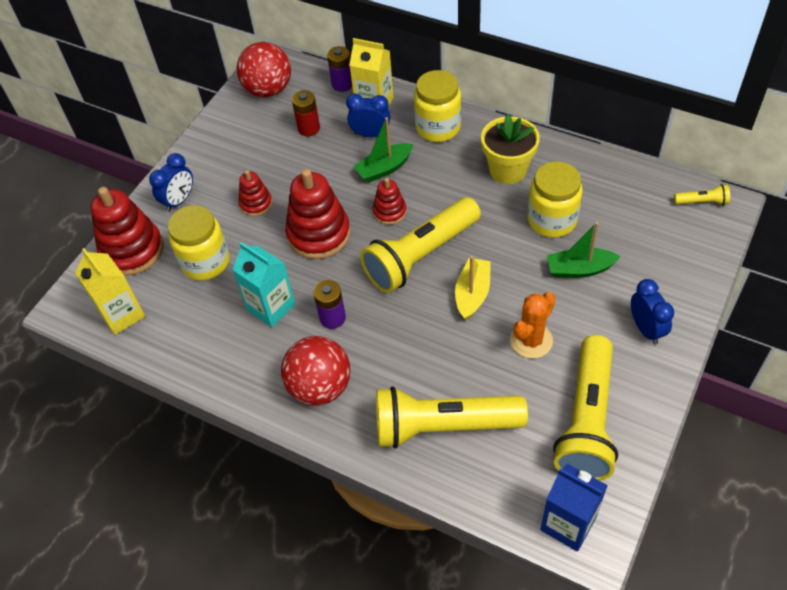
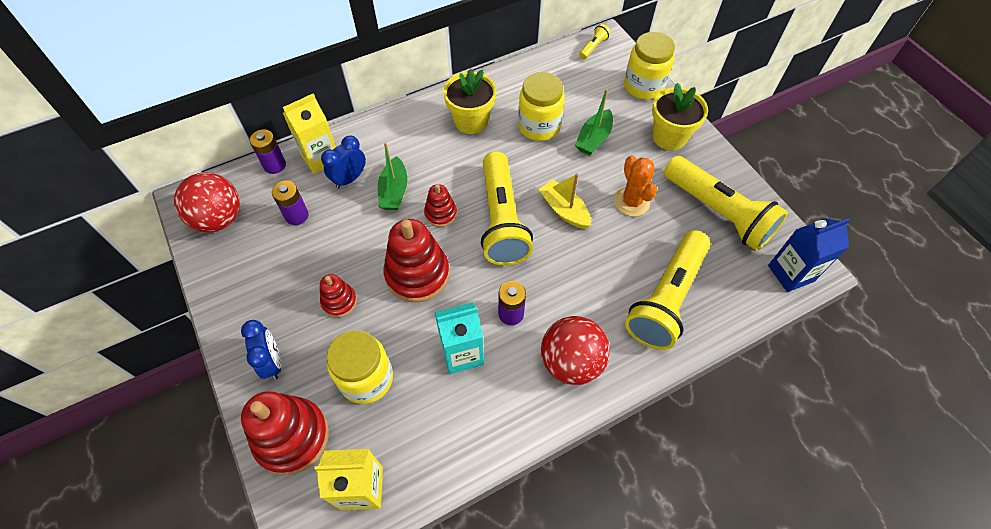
camera: 60 degrees left, 5 degrees up
red battery [292,90,320,136] -> purple battery [272,181,308,225]
yellow jar [414,70,461,142] -> yellow jar moved to [624,32,675,99]
blue clock [631,279,674,344] -> yellow flower pot [652,83,708,150]

